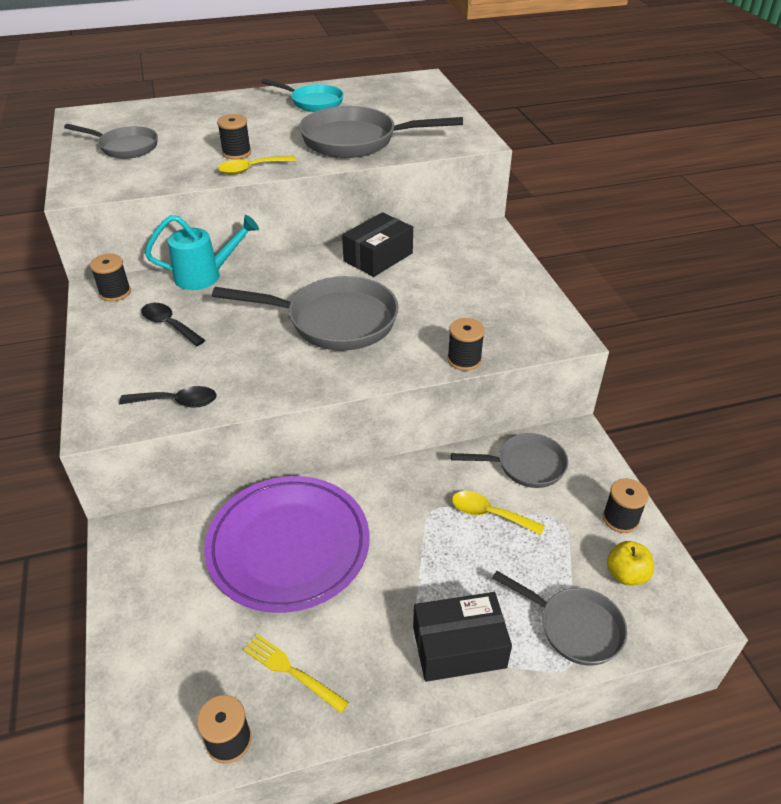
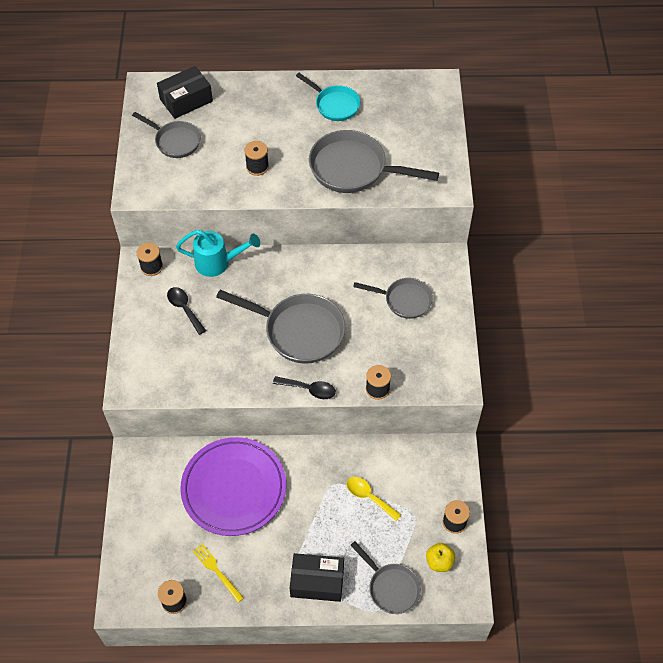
camera: 15 degrees right, 15 degrees up
black spoon [119,386,217,408] -> black spoon moved to [273,376,336,399]
yellow spoon [218,156,296,174] -> none
black box [342,212,413,277] -> black box moved to [157,66,213,119]
grey pan [451,433,568,488] -> grey pan moved to [353,278,433,319]

